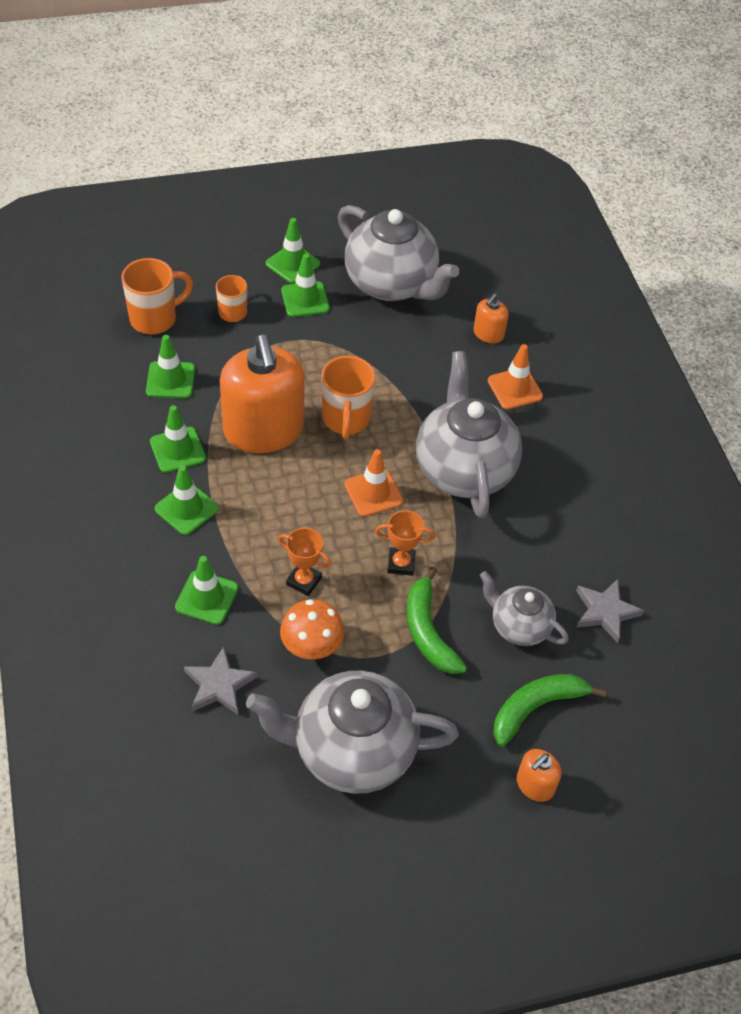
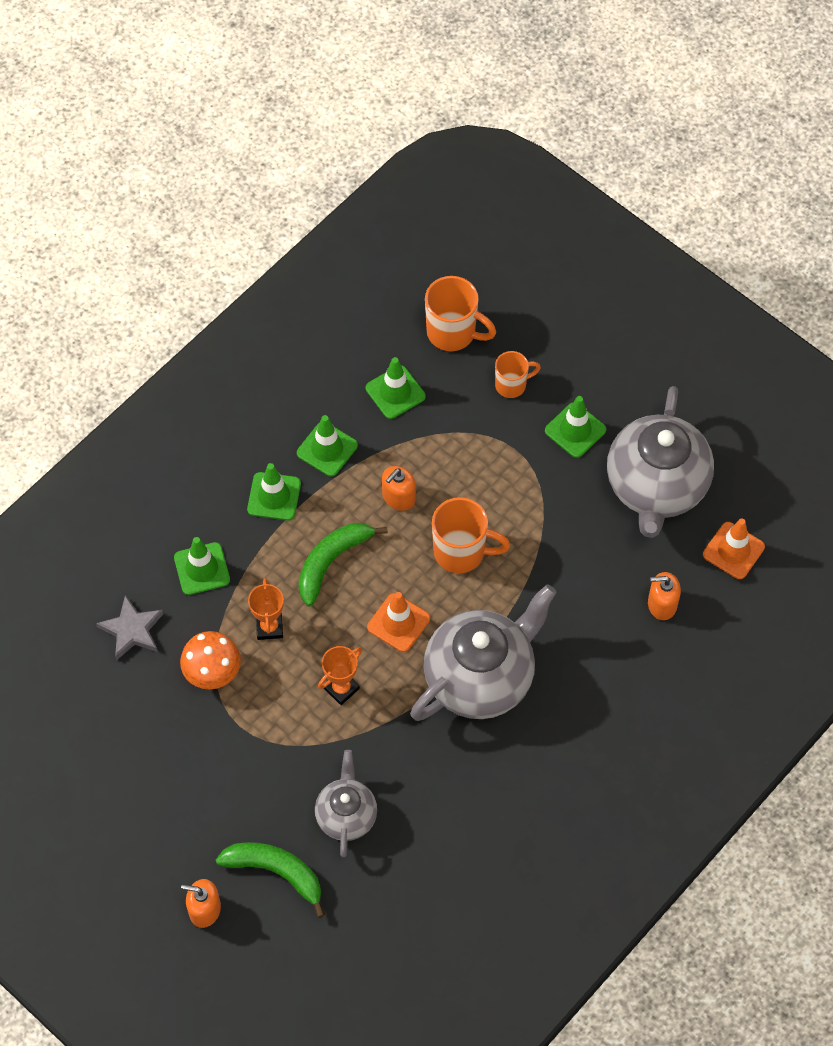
camera: 60 degrees right, 10 degrees up
orange soap dispenser [220,335,305,453] -> orange soap dispenser [382,466,416,511], size x0.43
grey teapot [246,671,459,794] -> none
green traffic cone [266,218,320,283] -> none
orange mug [321,356,376,440] -> orange mug turned 135 degrees counterclockwise [432,497,510,573]
orange trophy [375,510,435,576] -> orange trophy turned 75 degrees clockwise [318,646,362,705]
green banana [407,567,467,674] -> green banana moved to [298,523,388,606]
orange traffic cone [488,344,543,409] -> orange traffic cone moved to [703,518,765,579]
grey star [576,579,644,643] -> none

